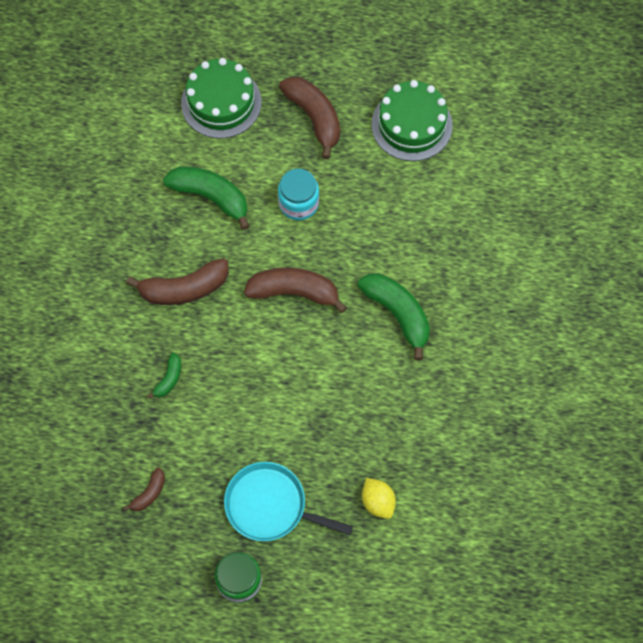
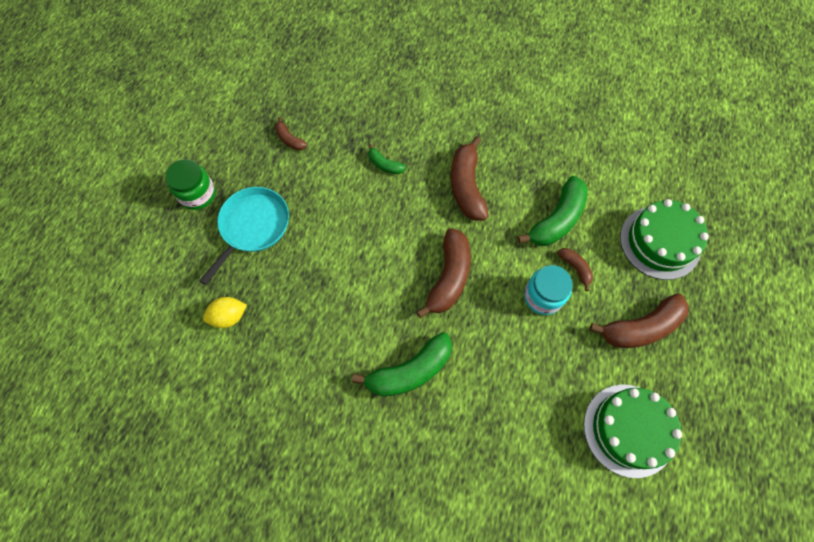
camera: 100 degrees right, 0 degrees up
none -> brown banana [557,248,593,291]

